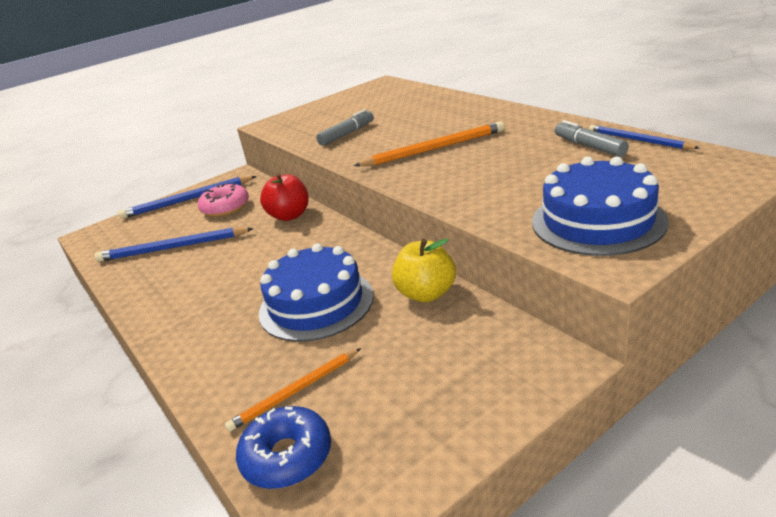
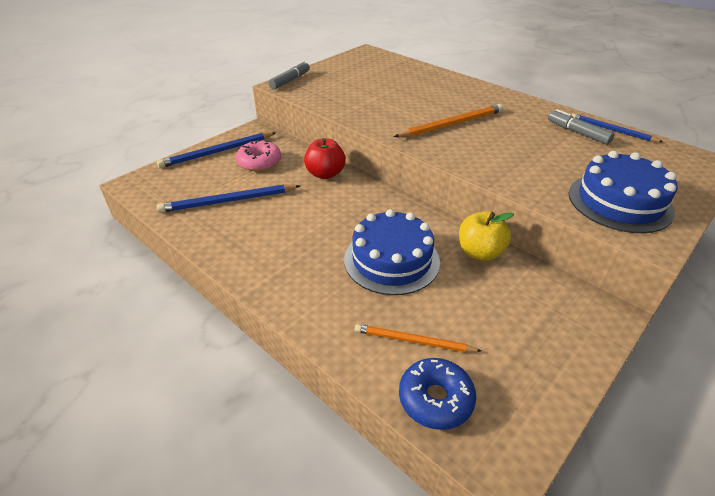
camera: 15 degrees left, 10 degrees up
orange pencil [225,348,361,432] -> orange pencil turned 60 degrees clockwise [355,324,481,352]
grey marker [316,109,373,146] -> grey marker moved to [268,61,310,90]

